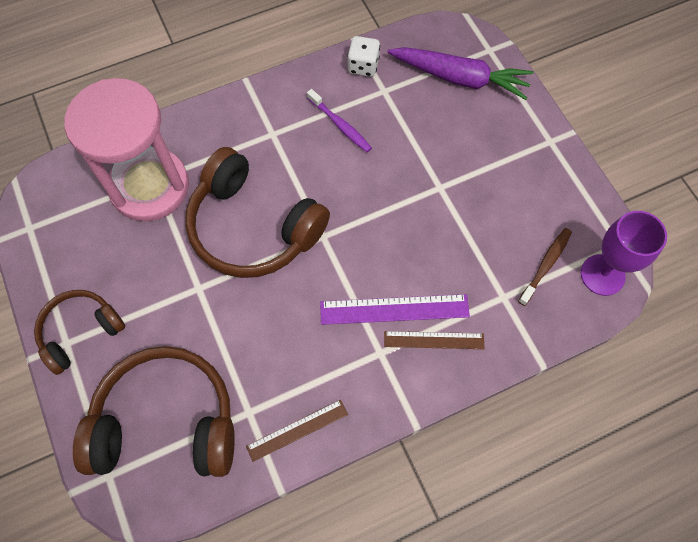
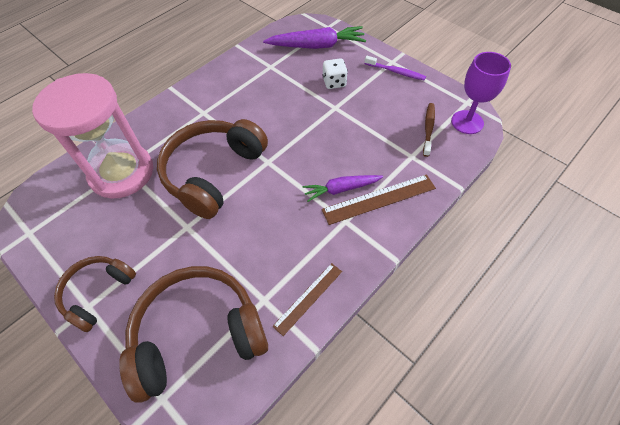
camera: 20 degrees left, 10 degrees down
brown headphones [185,147,330,278] -> brown headphones turned 105 degrees clockwise [157,119,268,219]
purple toothbrush [307,89,372,152] -> purple toothbrush moved to [365,56,426,80]
purple ruler [320,294,470,325] -> purple carrot [302,175,383,202]
white dice [347,36,380,77] -> white dice moved to [322,58,348,89]
brown ruler [384,331,485,349] -> brown ruler [322,174,436,225], size x1.51

